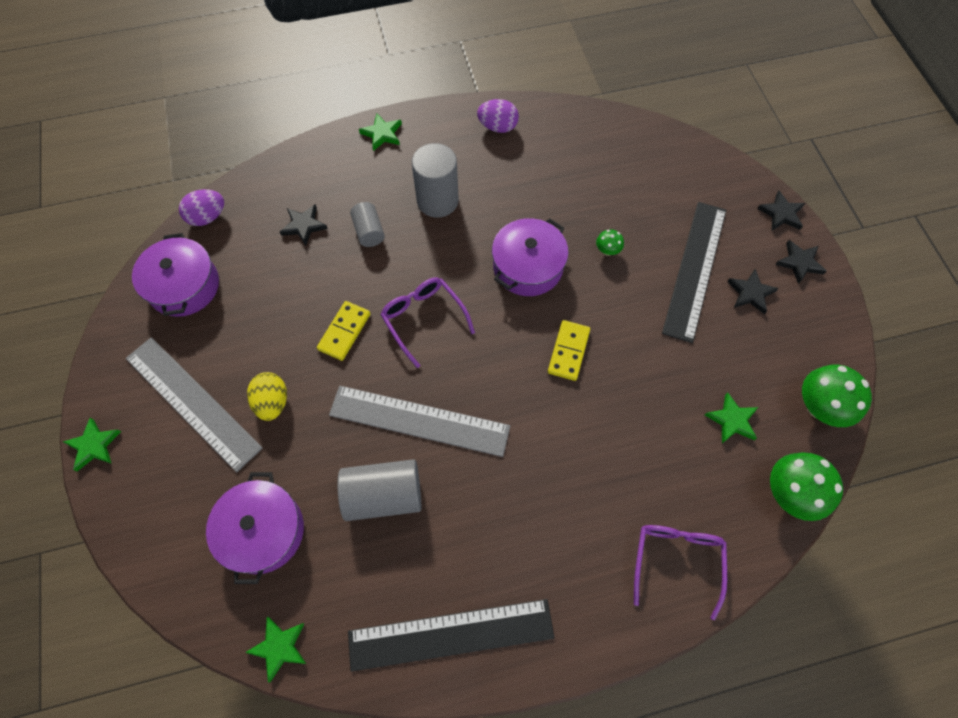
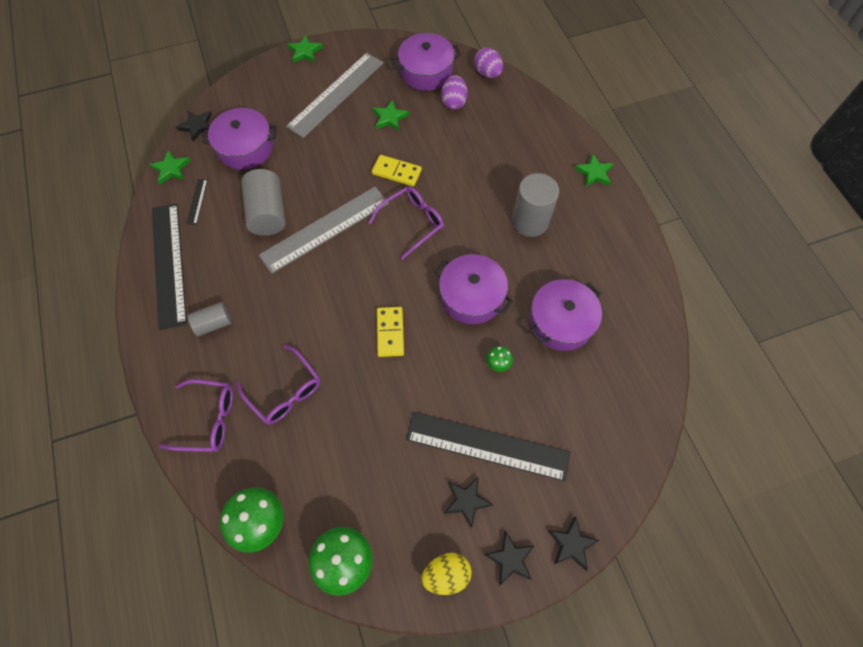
camera: 85 degrees right, 0 degrees up
yellow egg [247,372,287,421] -> yellow egg moved to [422,553,472,595]
black star [280,204,328,246] -> black star moved to [176,111,212,142]
grey ruler [329,386,510,457] -> grey ruler turned 45 degrees clockwise [259,187,389,274]
grey cylinder [350,202,385,247] -> grey cylinder moved to [188,302,232,336]
purple egg [477,99,519,133] -> purple egg moved to [441,75,468,110]
yellow domino [548,320,590,381] -> yellow domino turned 75 degrees clockwise [377,307,404,357]
green star [705,392,758,443] -> green star moved to [372,99,409,131]
none -> black ruler [187,179,208,225]
none -> purple glasses [236,345,320,425]
none -> purple pot [529,279,602,351]

